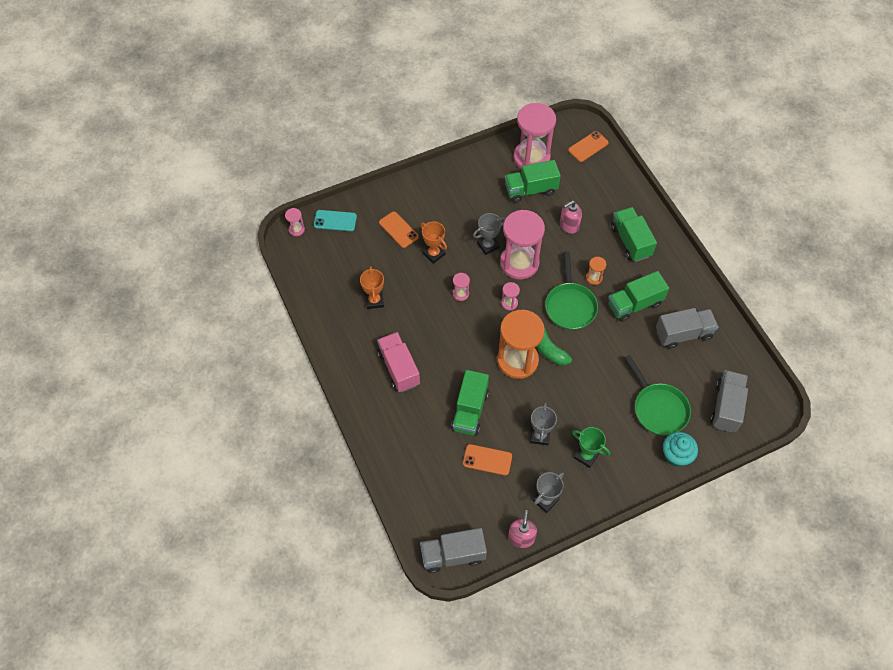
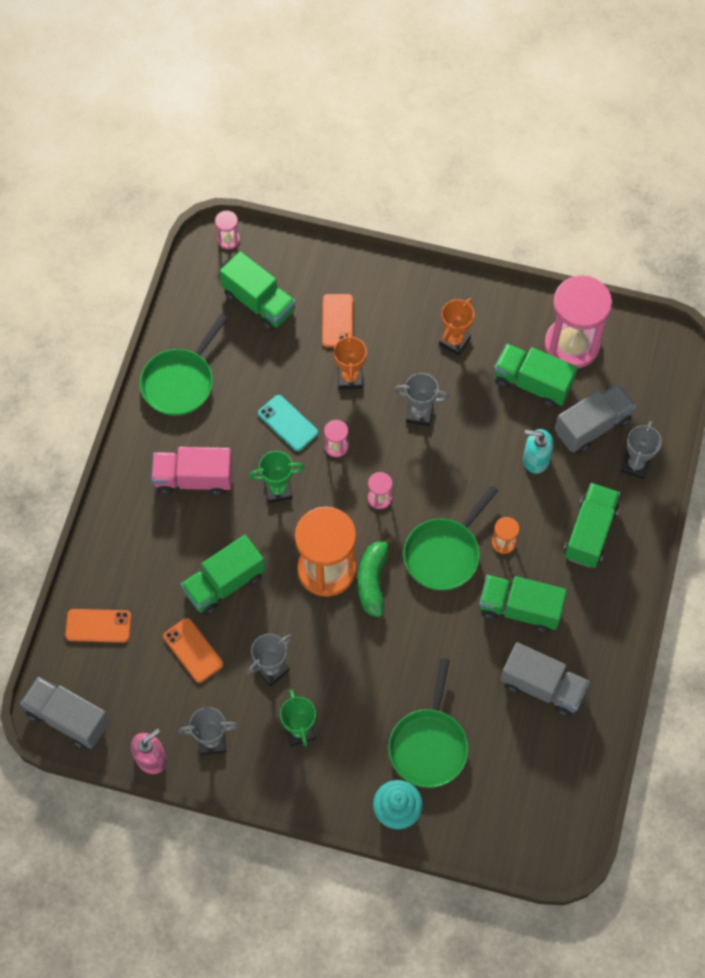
camera: 40 degrees right, 5 degrees up
turquoise phone [314,210,357,231] -> turquoise phone moved to [258,395,318,451]
orange trophy [360,266,384,309] -> orange trophy moved to [439,298,474,356]
pink truck [377,332,420,392] -> pink truck turned 105 degrees counterclockwise [151,447,233,496]
pink hourglass [500,210,545,280] -> none
pink soap dispenser [560,200,582,234] -> turquoise soap dispenser [523,429,554,474]
orange phone [568,131,609,162] -> orange phone moved to [65,609,131,643]
grey truck [710,370,748,432] -> grey truck moved to [555,384,636,454]
none -> green pan [140,314,228,416]
none -> green truck [220,251,296,331]
none -> green trophy [248,451,304,503]
none -> grey trophy [621,421,662,479]

